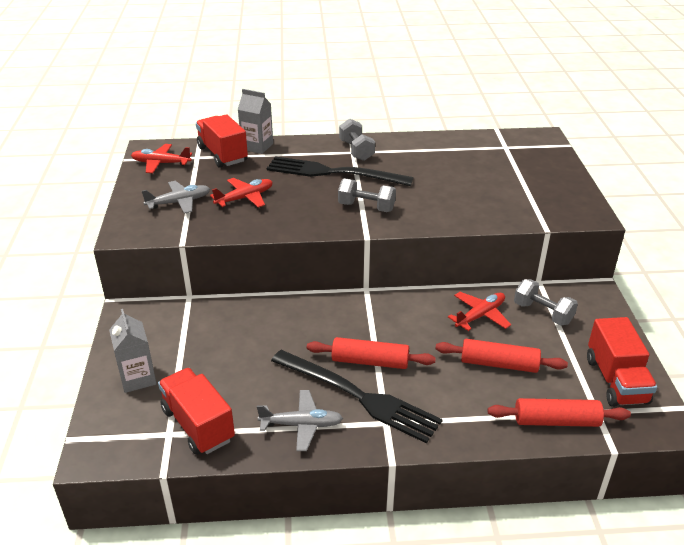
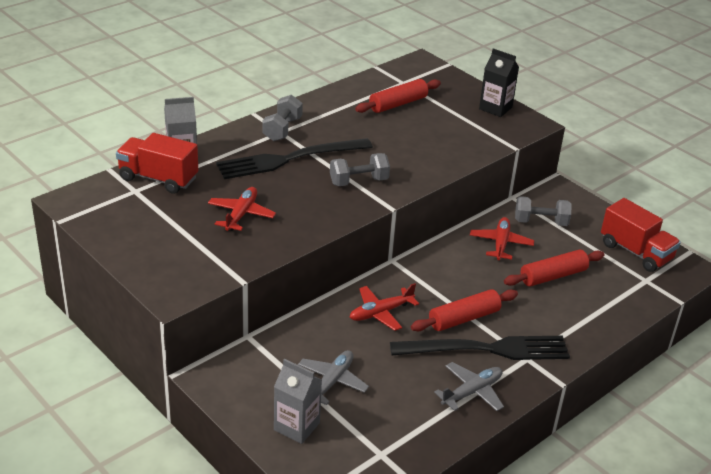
camera: 40 degrees left, 0 degrees up
red plane [131,144,192,173] -> red plane moved to [350,283,419,331]
grey plane [142,181,210,214] -> grey plane moved to [298,350,369,405]
red truck [158,368,235,455] -> none
grey dumbbell [339,118,375,161] -> grey dumbbell turned 75 degrees clockwise [262,95,303,141]
red rolling pin [488,398,631,427] -> red rolling pin moved to [355,79,441,113]
none -> black carton [479,48,519,117]

